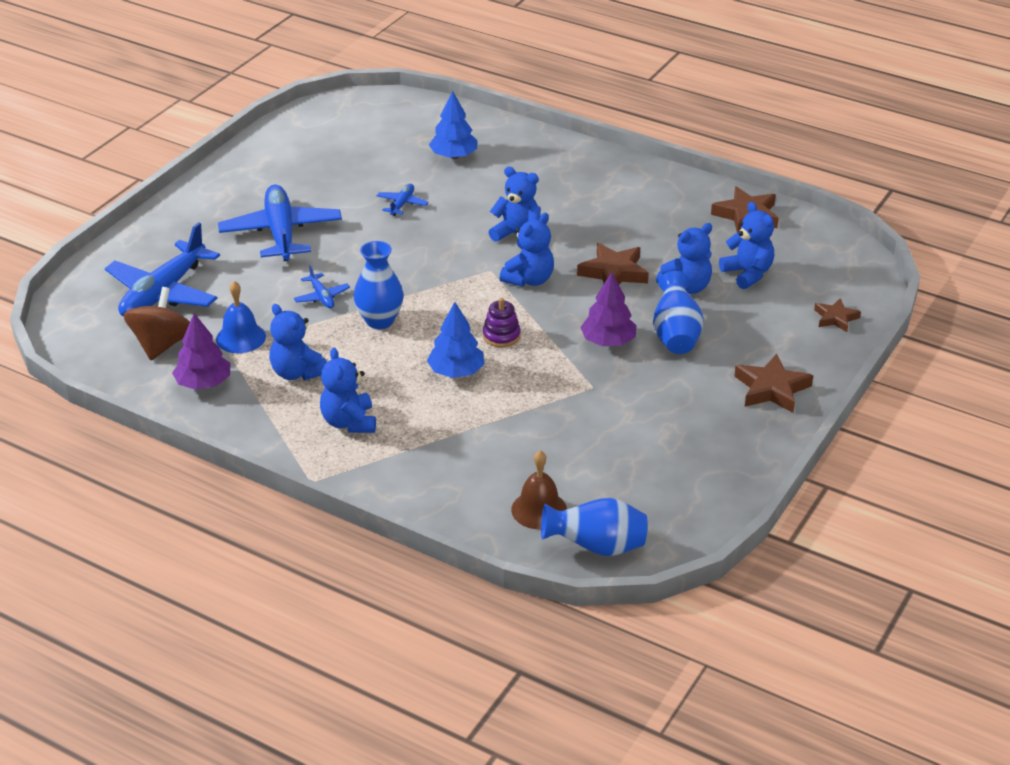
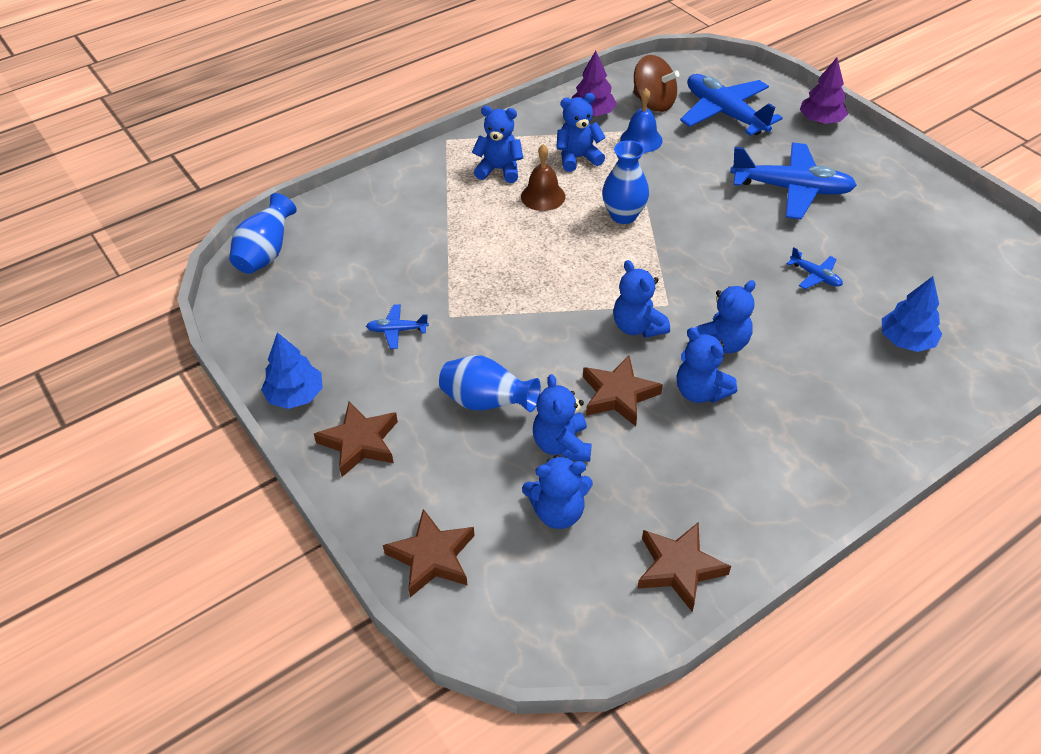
camera: 115 degrees right, 10 degrees up
blue plane [294,265,350,308] -> blue plane moved to [366,304,429,349]
blue tree [427,302,484,378] -> blue tree moved to [261,332,323,409]
purple stacking toy [483,298,521,347] -> none
brown bell [511,451,567,529] -> brown bell moved to [521,144,565,211]
purple tree [580,272,637,346] -> purple tree moved to [800,58,848,124]
brown star [814,298,861,332] -> brown star [383,509,475,597], size x1.60
none -> blue teddy bear [677,328,737,403]

